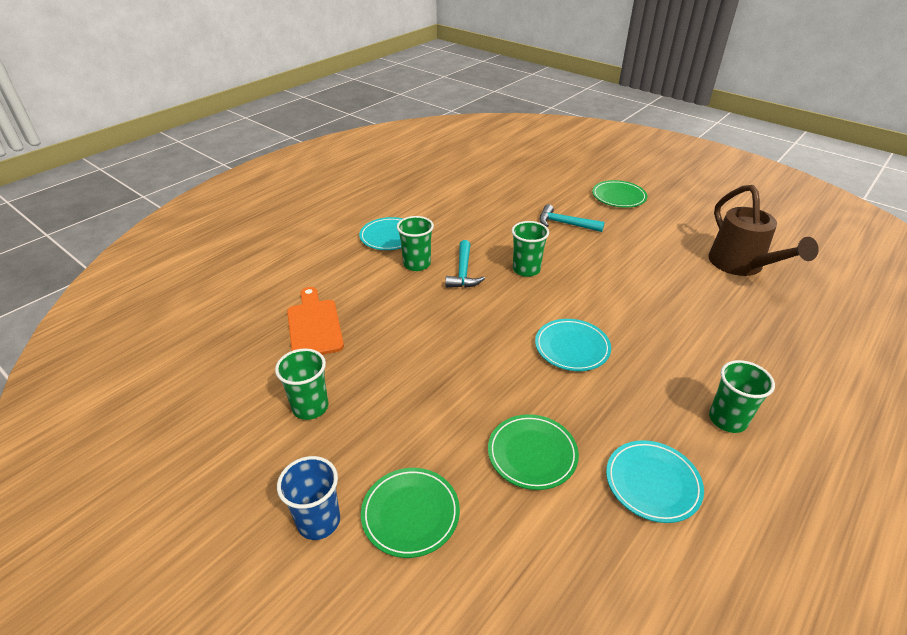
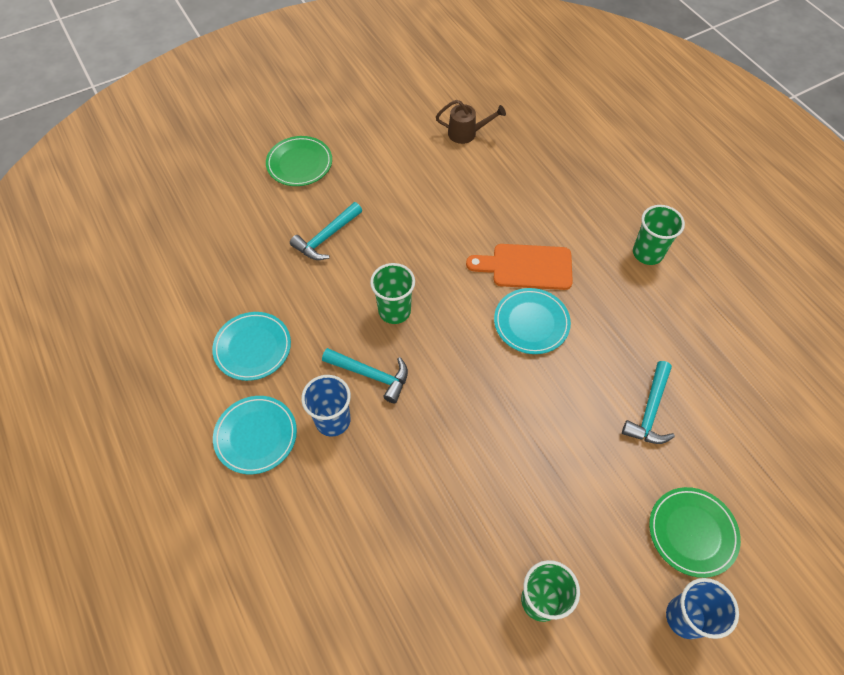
camera: 70 degrees left, 20 degrees up
orange cutting board [287,287,344,355] -> orange cutting board moved to [466,244,573,290]
green cup [397,216,434,271] -> blue cup [301,375,351,437]
green plate [488,414,579,490] -> turquoise hammer [622,361,675,444]
turquoise plate [606,440,704,523] -> turquoise plate moved to [212,312,291,381]
brown watering can [708,185,819,276] -> brown watering can [436,100,506,144], size x0.53

